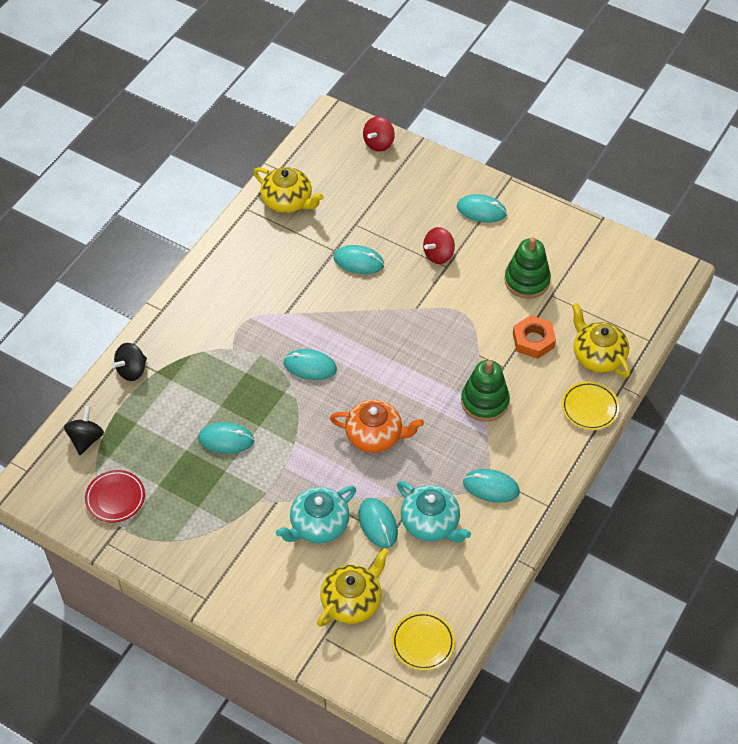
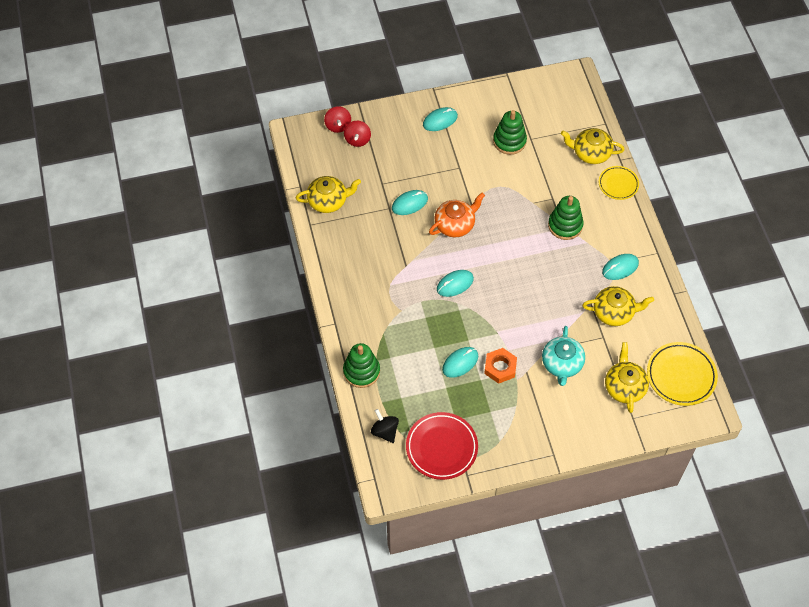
camera: 45 degrees left, 5 degrees up
red plate [85,470,145,523] -> red plate [406,412,478,480], size x1.59
black spinning top [111,343,147,381] -> green stacking toy [343,343,380,388]
orange teapot [330,400,424,453] -> orange teapot moved to [429,193,485,237]
turquoise mouse [358,498,398,548] -> none
yellow plate [392,612,455,671] -> yellow plate [647,342,718,406], size x1.59
turquoise teapot [397,481,471,543] -> yellow teapot [582,286,654,326]
red spinning top [423,227,455,264] -> red spinning top moved to [344,121,371,147]
orange nut [513,315,556,359] -> orange nut moved to [484,348,517,384]

